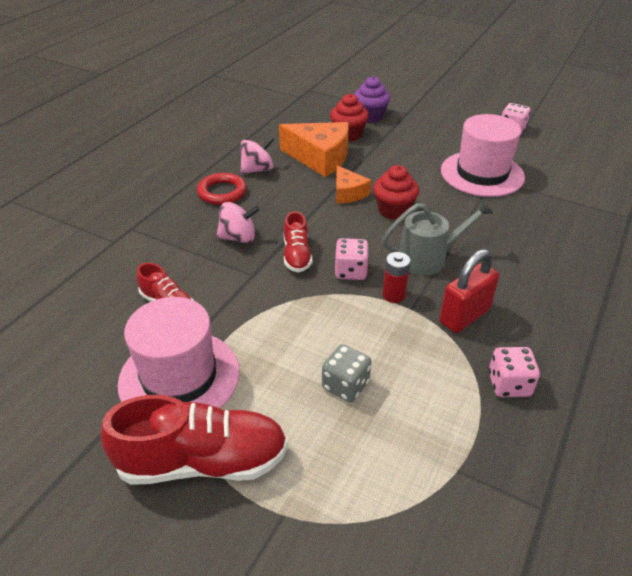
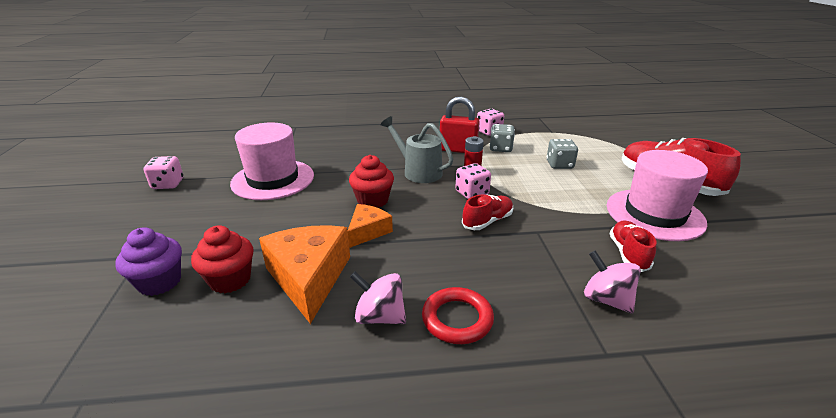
camera: 125 degrees left, 10 degrees down
pink spinning top [216,202,260,243] -> pink spinning top moved to [584,250,641,314]
none -> grey dice [489,124,515,152]

